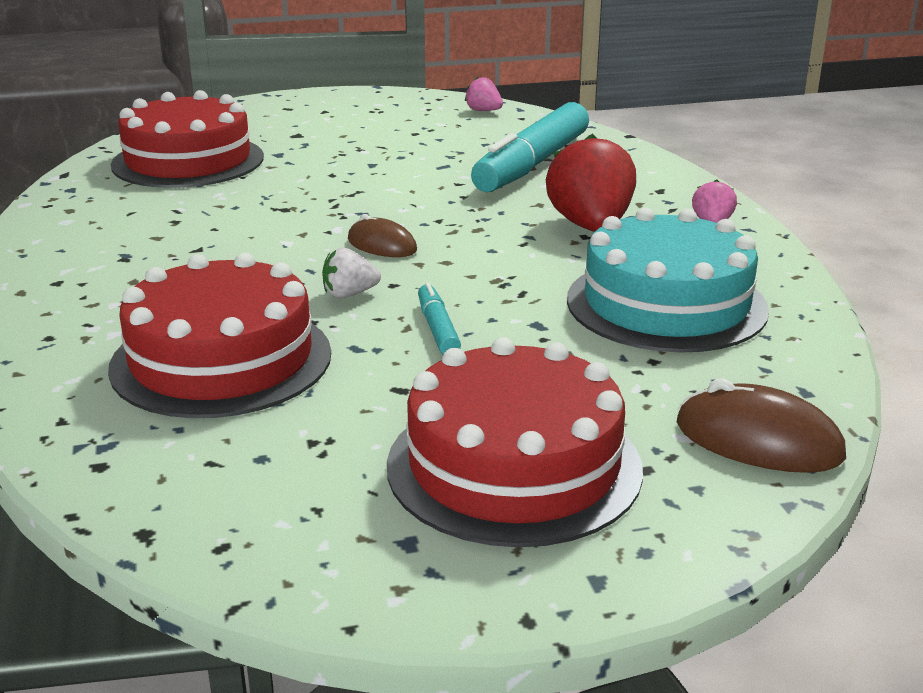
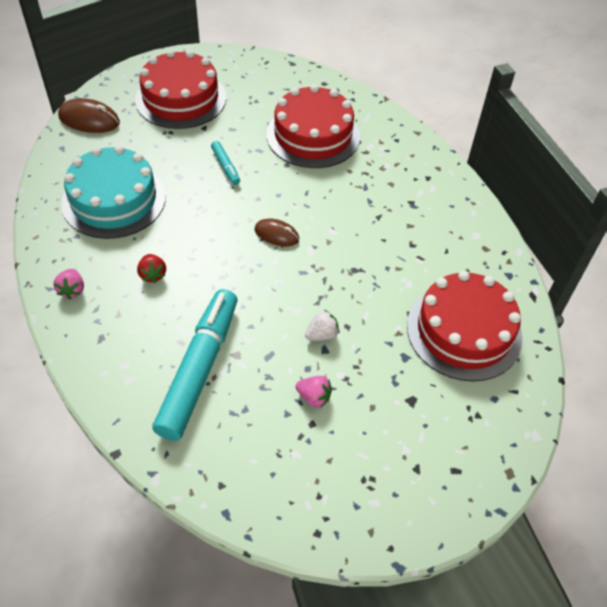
camera: 165 degrees right, 25 degrees up
white strawberry [322,248,381,298] -> white strawberry moved to [305,310,340,341]
pink strawberry [465,77,503,111] -> pink strawberry moved to [295,376,332,408]
red strawberry [546,134,636,232] -> red strawberry [137,254,166,283], size x0.49

